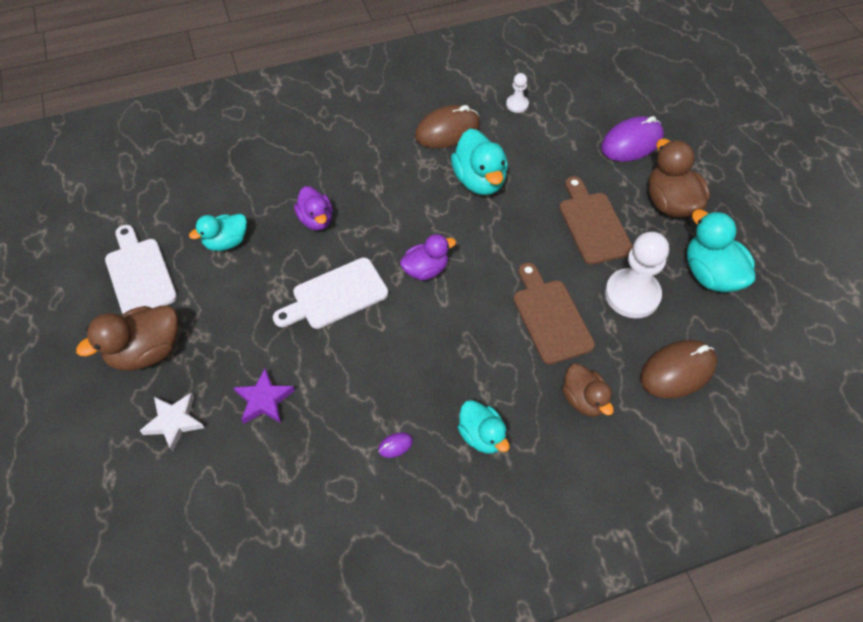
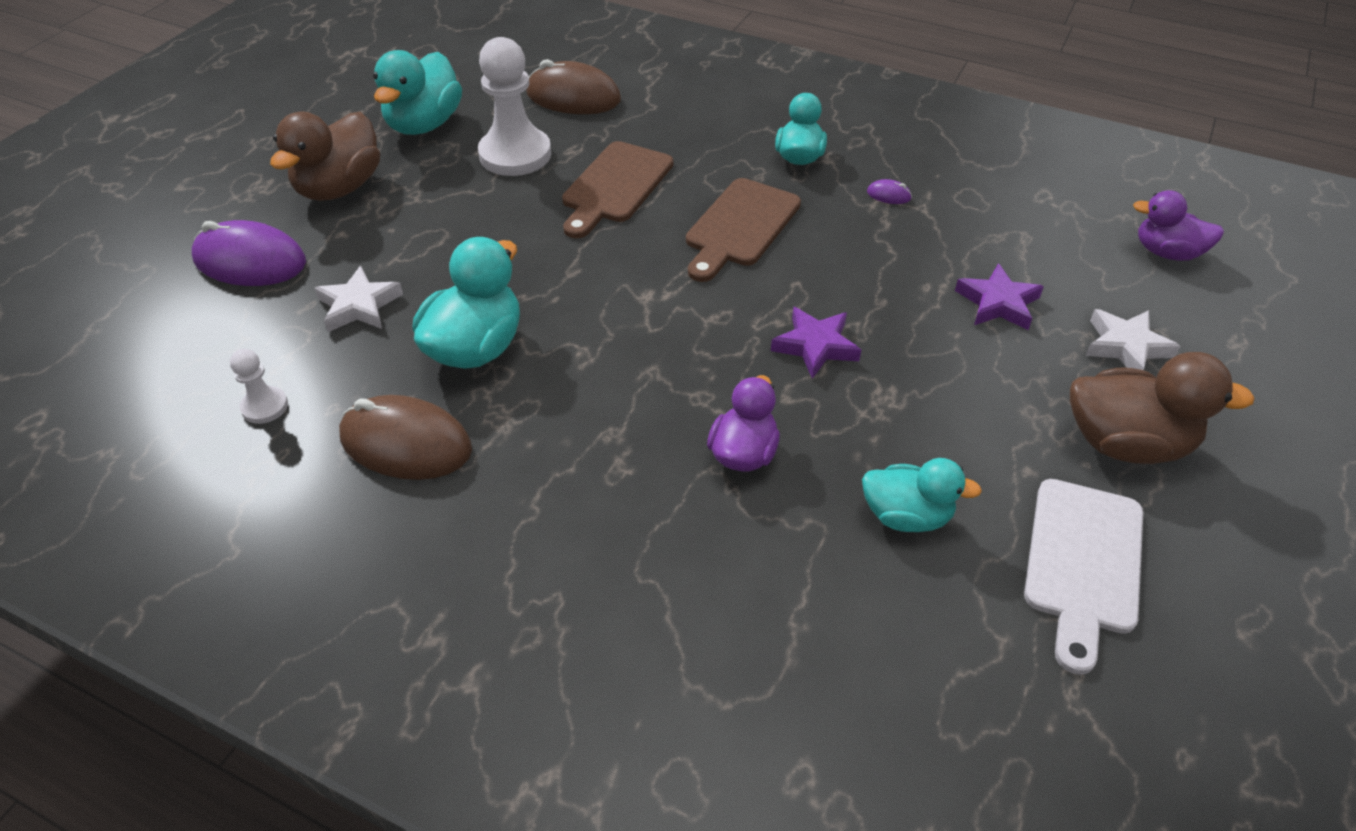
camera: 135 degrees left, 10 degrees down
white cutting board [273,258,388,329] -> purple star [771,307,861,379]
purple duck [400,234,456,281] -> purple duck moved to [1133,190,1224,261]
brown cutting board [559,176,633,265] -> brown cutting board moved to [686,178,801,282]
brown duck [562,364,614,417] -> none
none -> white star [314,266,403,332]

